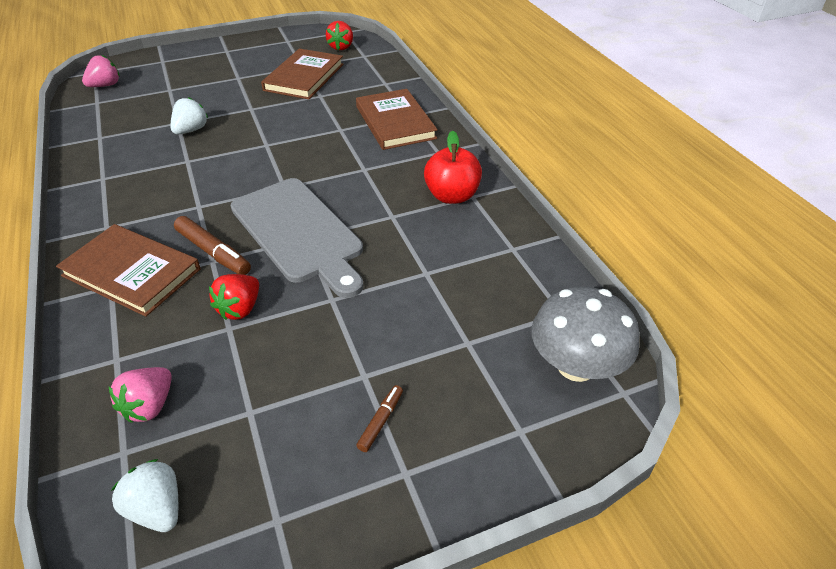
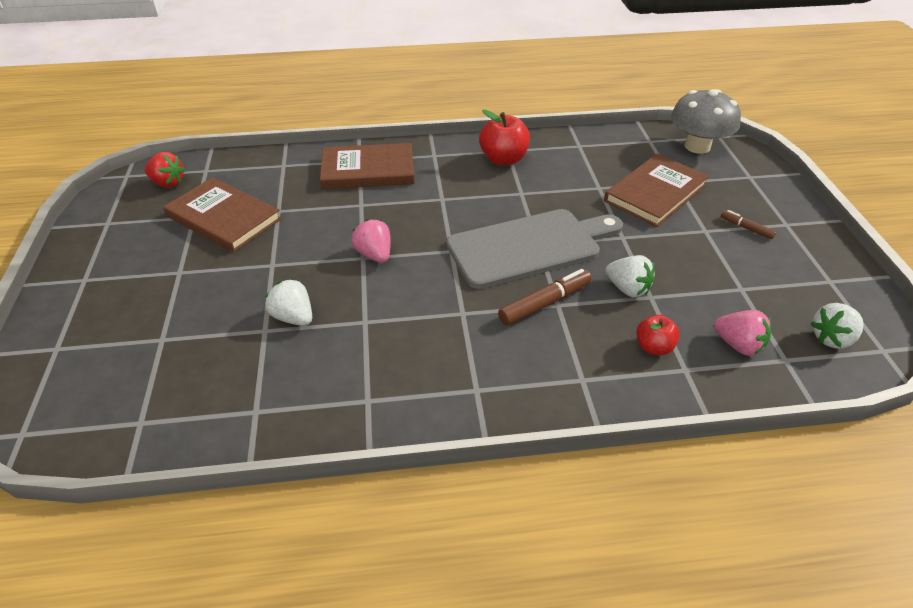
camera: 75 degrees left, 0 degrees up
brown book [56,224,201,317] -> brown book moved to [604,154,709,227]
pink strawberry [82,55,120,87] -> pink strawberry moved to [351,219,391,263]
red strawberry [209,274,259,320] -> white strawberry [606,255,655,297]
none -> red apple [636,315,680,355]

